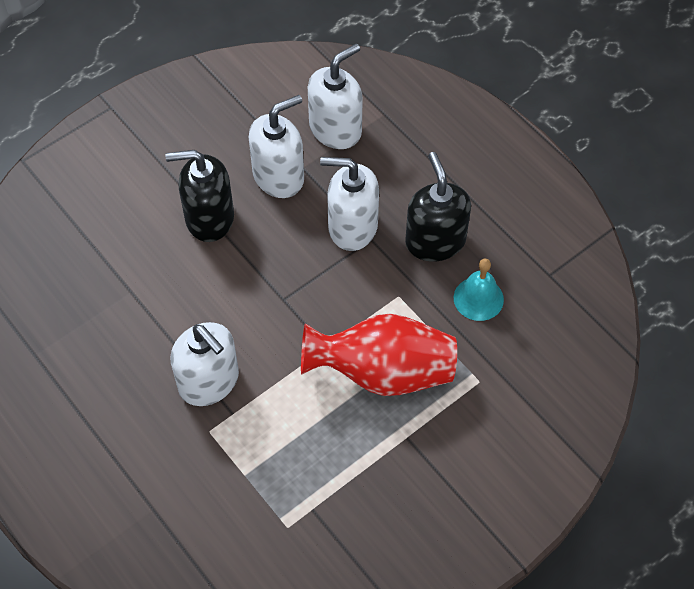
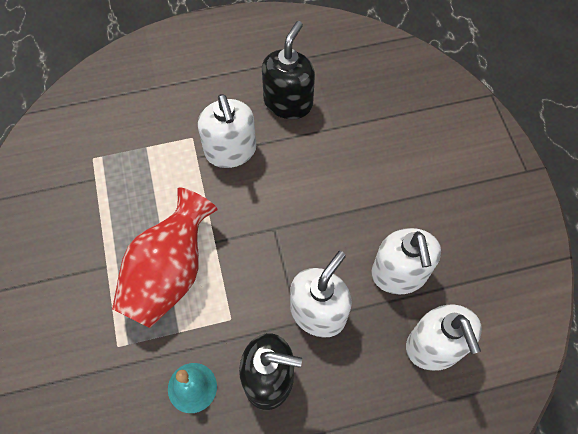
camera: 115 degrees right, 5 degrees up
black soap dispenser [166,150,234,242] -> black soap dispenser moved to [262,21,315,119]
white soap dispenser [171,322,239,406] -> white soap dispenser turned 90 degrees counterclockwise [198,94,256,168]

